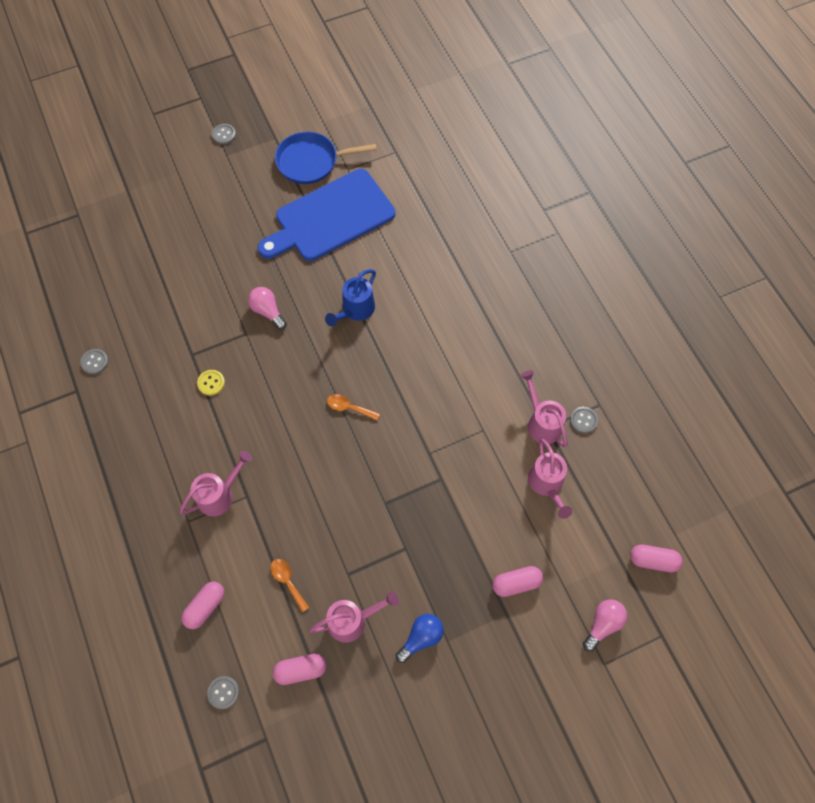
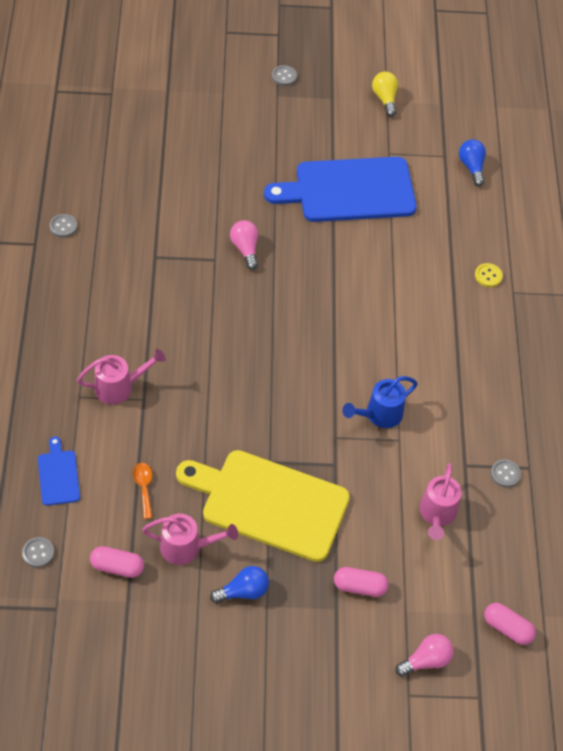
camera: 20 degrees right, 10 degrees down
pink capsule [181,582,225,629] -> blue cutting board [38,437,80,506]
yellow button [197,370,225,396] -> yellow button moved to [475,263,503,287]
blue pan [275,132,377,184] -> none
blue watering can [325,269,376,326] -> blue watering can moved to [342,376,418,428]
orange spoon [327,394,380,420] -> none
pink watering can [520,370,568,448] -> none
none -> yellow cutting board [176,450,350,562]
none -> yellow light bulb [372,72,398,117]
none -> blue light bulb [459,139,486,186]

